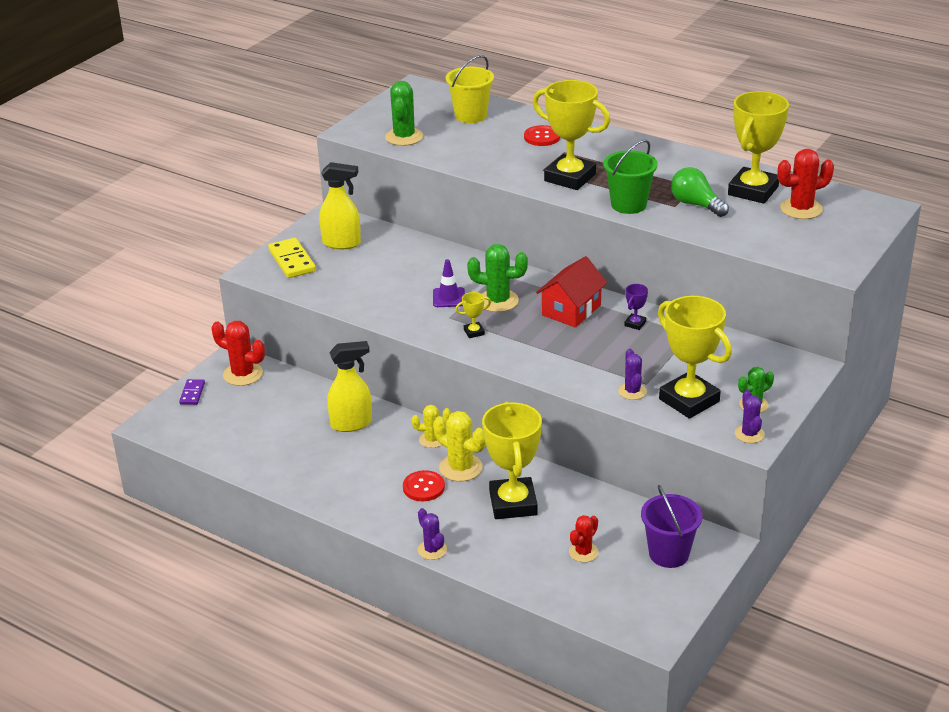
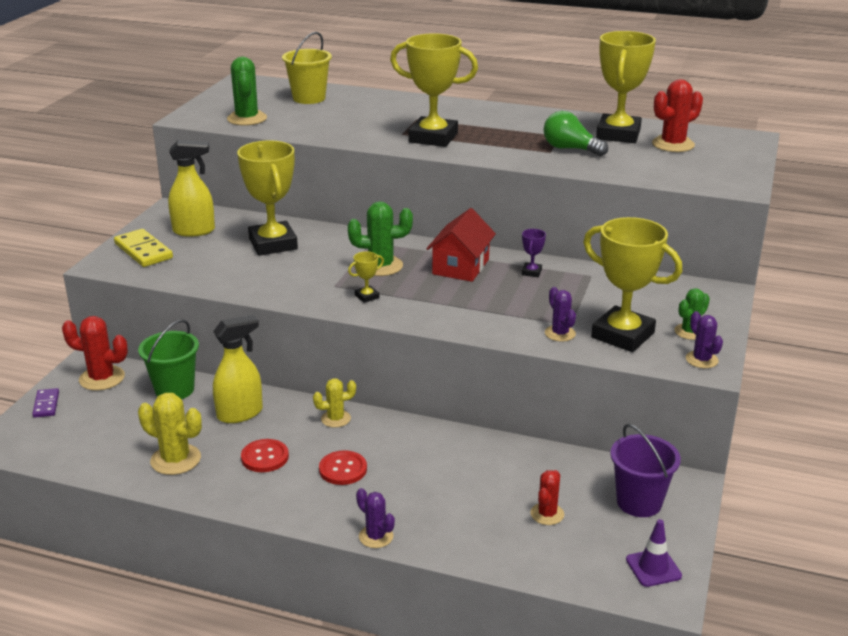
camera: 15 degrees left, 5 degrees down
purple traffic cone [433,259,465,307] -> purple traffic cone moved to [626,519,682,587]
yellow cactus [433,411,486,482] -> yellow cactus moved to [138,393,202,475]
yellow trophy [482,402,542,519] -> yellow trophy moved to [237,140,298,256]
red button [524,125,560,146] -> red button moved to [241,439,289,472]
green bucket [603,140,658,214] -> green bucket moved to [138,319,199,399]

